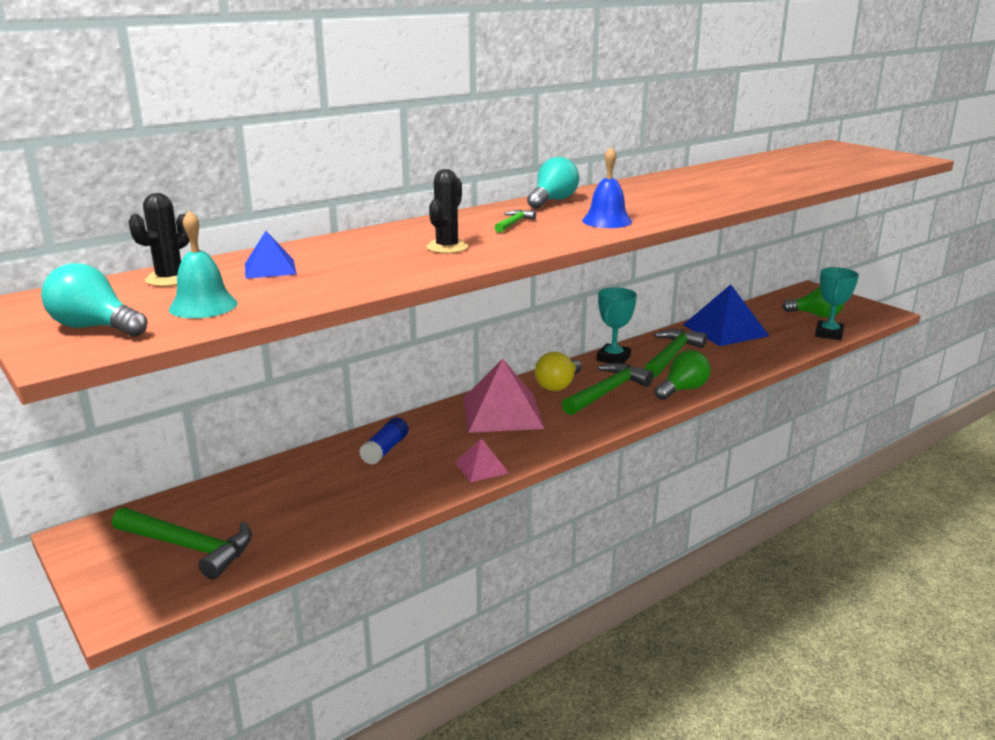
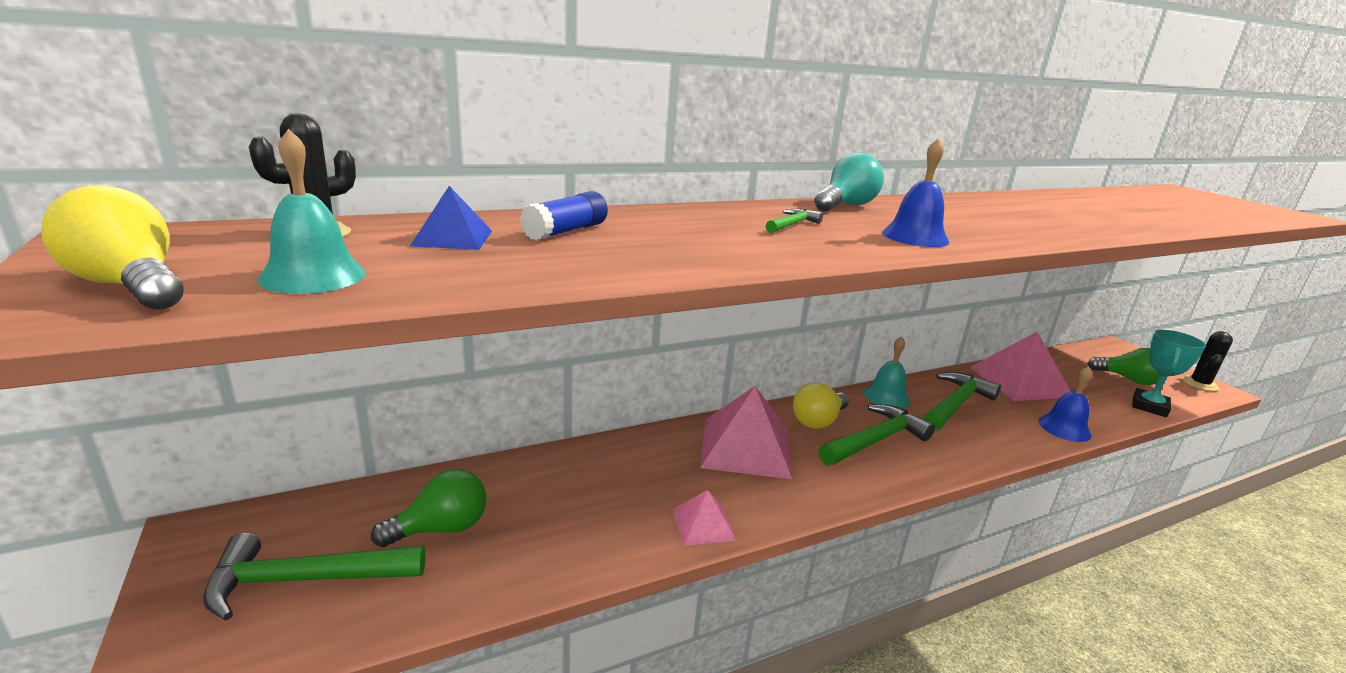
camera: 10 degrees right, 0 degrees up
turquoise light bulb [41,263,148,337] -> yellow light bulb [41,185,184,310]
green hammer [112,507,252,579] -> green hammer turned 135 degrees clockwise [203,533,425,621]
blue glue stick [359,417,408,465] -> blue glue stick moved to [520,191,608,241]
black cactus [426,169,468,253] -> black cactus moved to [1182,331,1233,391]
turquoise trophy [597,287,637,363] -> turquoise bell [864,336,910,408]
green light bulb [654,350,710,400] -> green light bulb moved to [371,469,487,547]
blue pyramid [683,284,769,346] -> pink pyramid [970,332,1071,401]
none -> blue bell [1038,366,1092,442]

